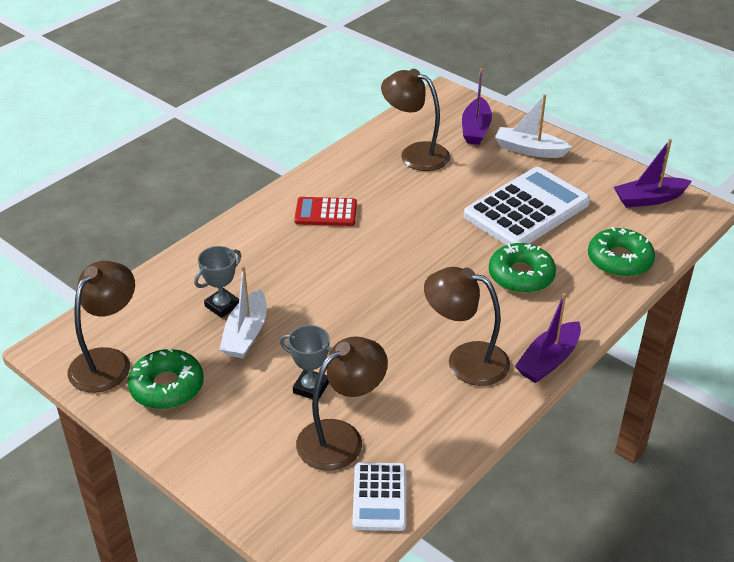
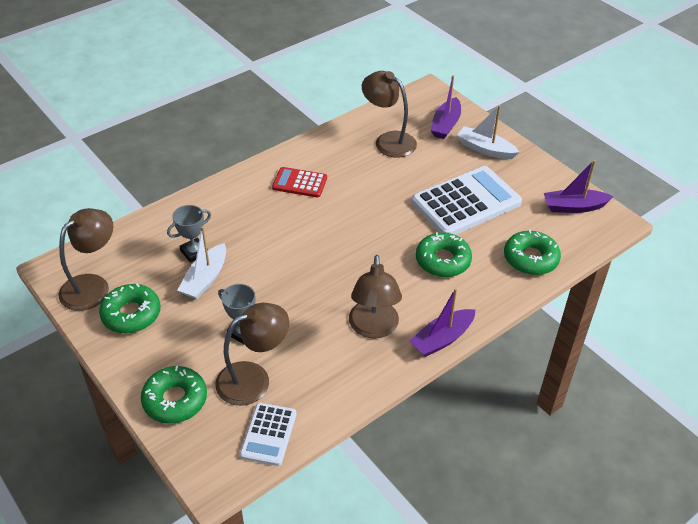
camera: 10 degrees right, 5 degrees up
brown lamp [424,267,510,386] -> brown lamp turned 120 degrees counterclockwise [349,255,402,339]
none -> green donut [141,366,207,424]

